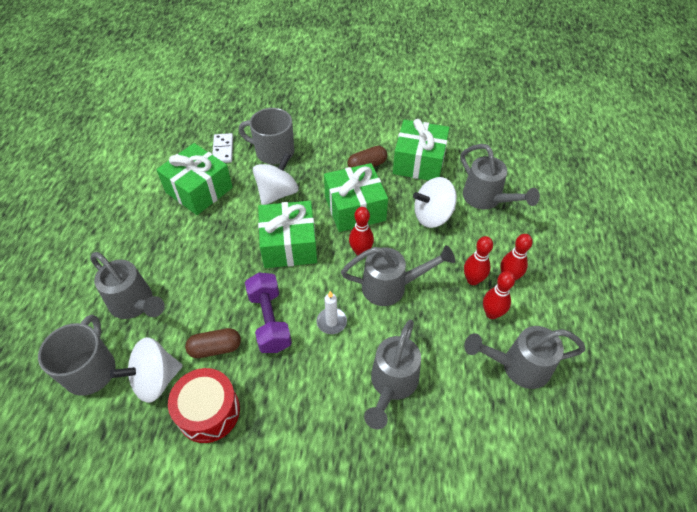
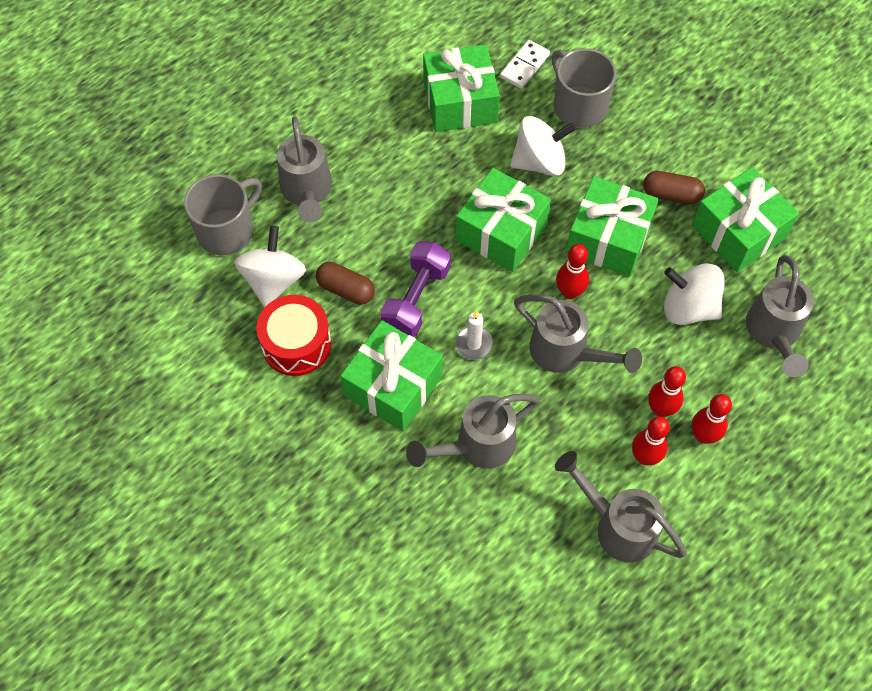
camera: 40 degrees right, 10 degrees up
white spinning top [110,337,183,403] -> white spinning top turned 90 degrees clockwise [234,226,306,307]
none -> green gift [341,320,443,431]

